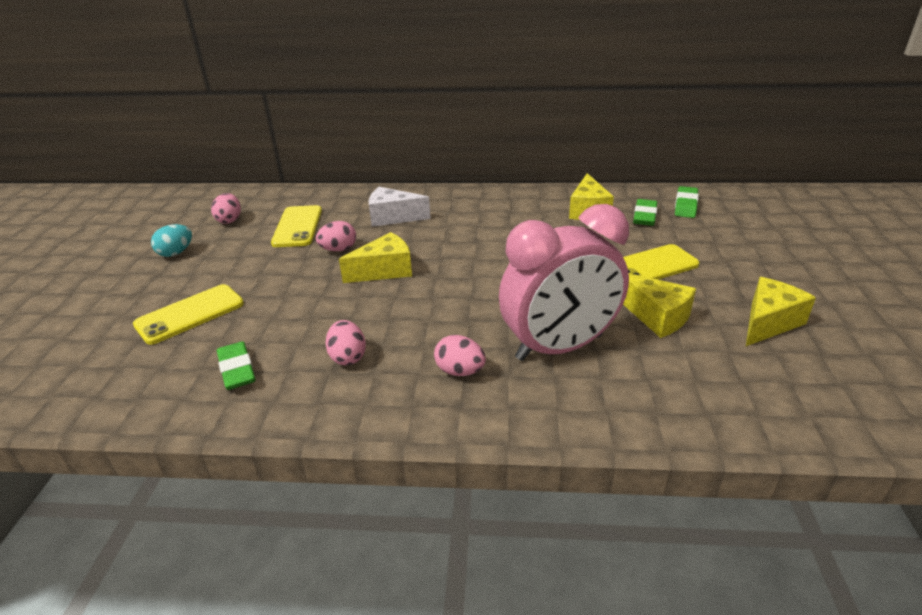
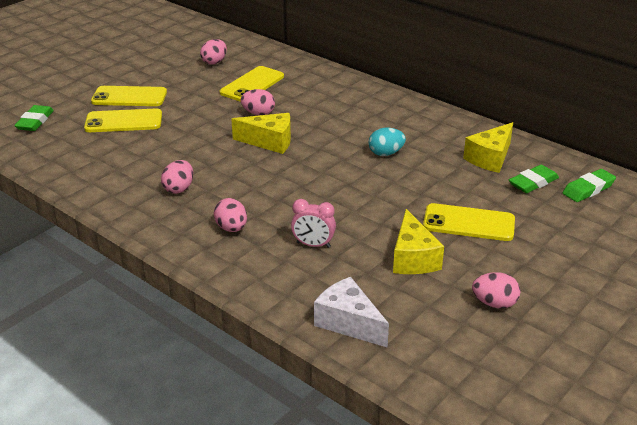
camera: 35 degrees right, 0 degrees up
turquoise egg [151,224,192,257] -> turquoise egg moved to [369,128,406,156]
green eraser [217,341,256,390] -> green eraser moved to [14,105,54,131]
white cheese [369,187,431,227] -> white cheese moved to [314,277,389,348]
pink clock [499,204,629,361] -> pink clock [291,199,336,248], size x0.42
yellow cheese [746,277,816,346] -> pink egg [472,272,520,308]
none -> yellow phone [91,86,167,106]

